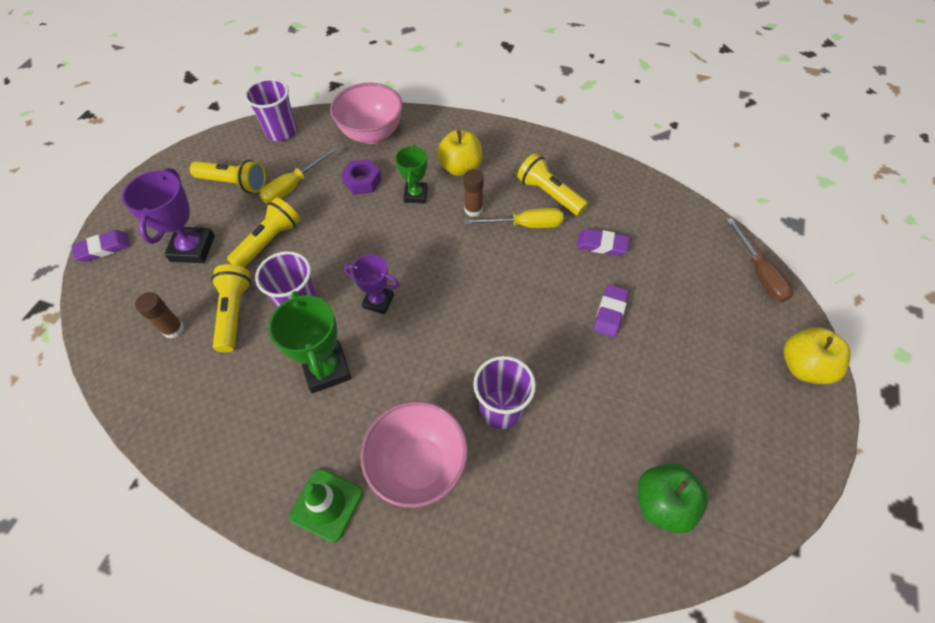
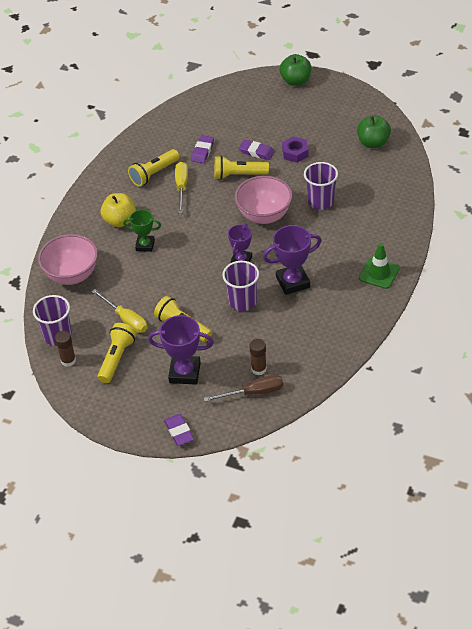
camera: 85 degrees left, 10 degrees down
yellow flashlight [211,264,251,352] -> yellow flashlight moved to [214,156,269,180]
green trophy [268,291,351,393] -> purple trophy [263,225,322,295]
purple nut [341,159,382,195] -> purple nut moved to [282,136,309,163]
pink bowl [360,401,468,508] -> pink bowl moved to [235,176,293,224]
brown glue stick [463,169,484,217] -> brown glue stick moved to [55,331,76,367]
brown screwdriver [726,218,793,302] -> brown screwdriver moved to [203,375,283,402]
yellow apple [783,327,851,384] -> green apple [280,54,312,86]

